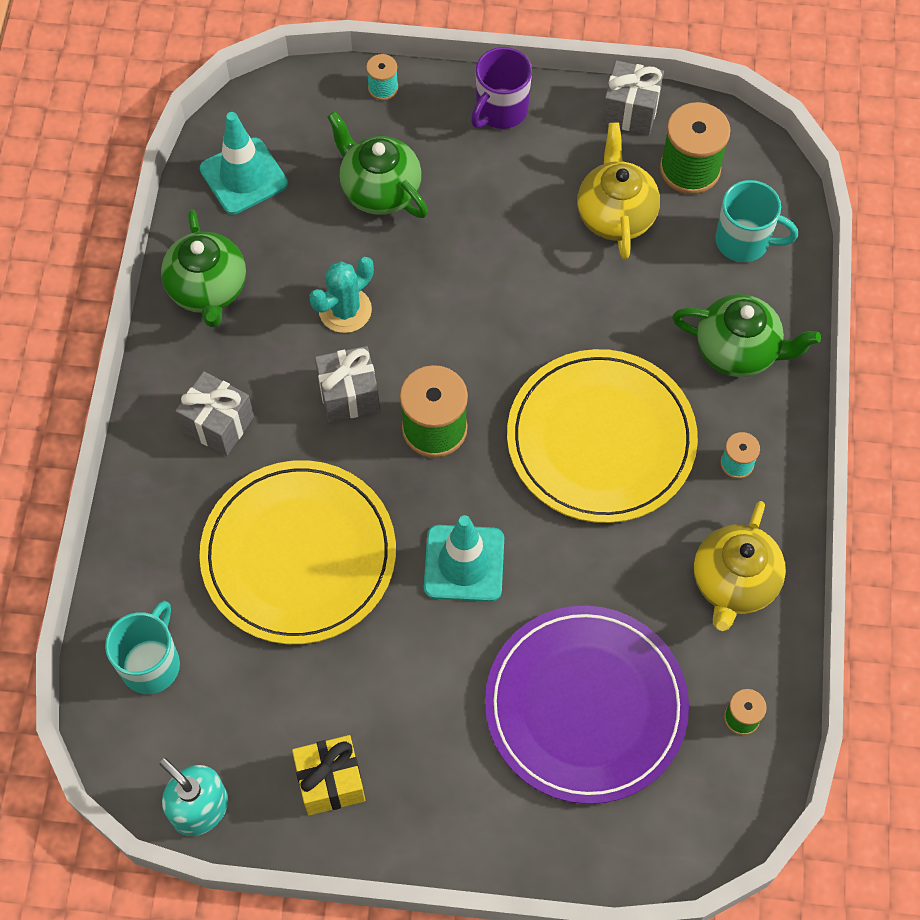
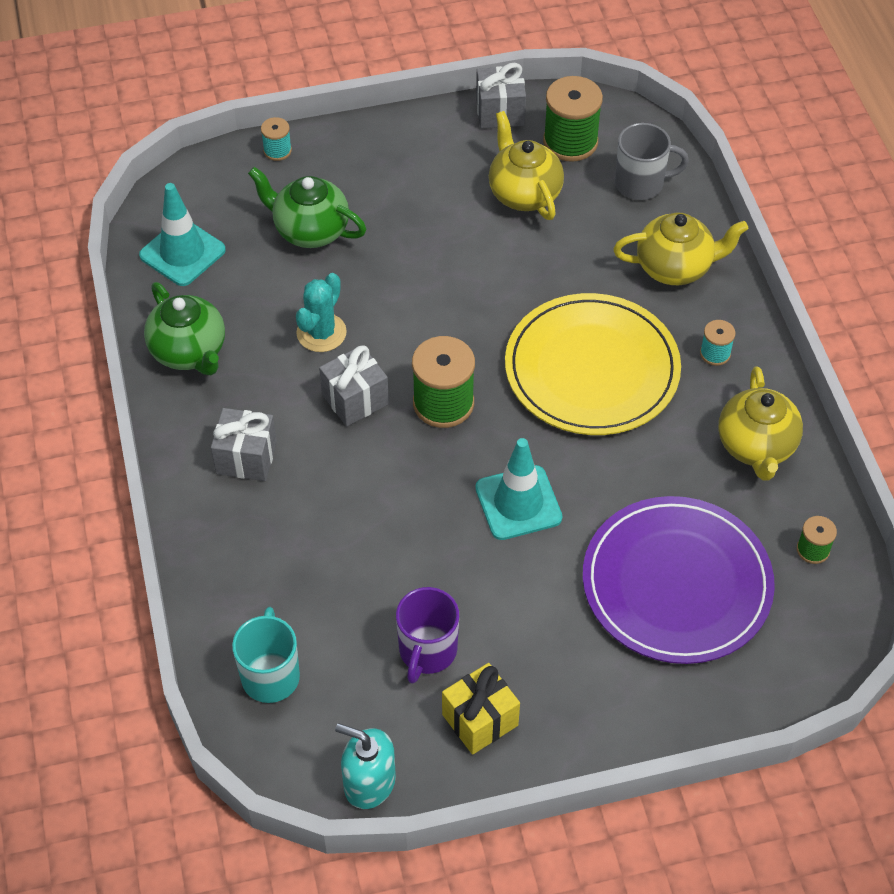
camera: 20 degrees left, 10 degrees down
yellow plate [199,460,396,644] -> none
purple mug [471,47,532,129] -> purple mug moved to [396,587,459,684]
green teapot [672,294,821,377] -> yellow teapot [613,212,749,285]
turquoise mug [715,180,798,262] -> grey mug [615,123,689,200]

